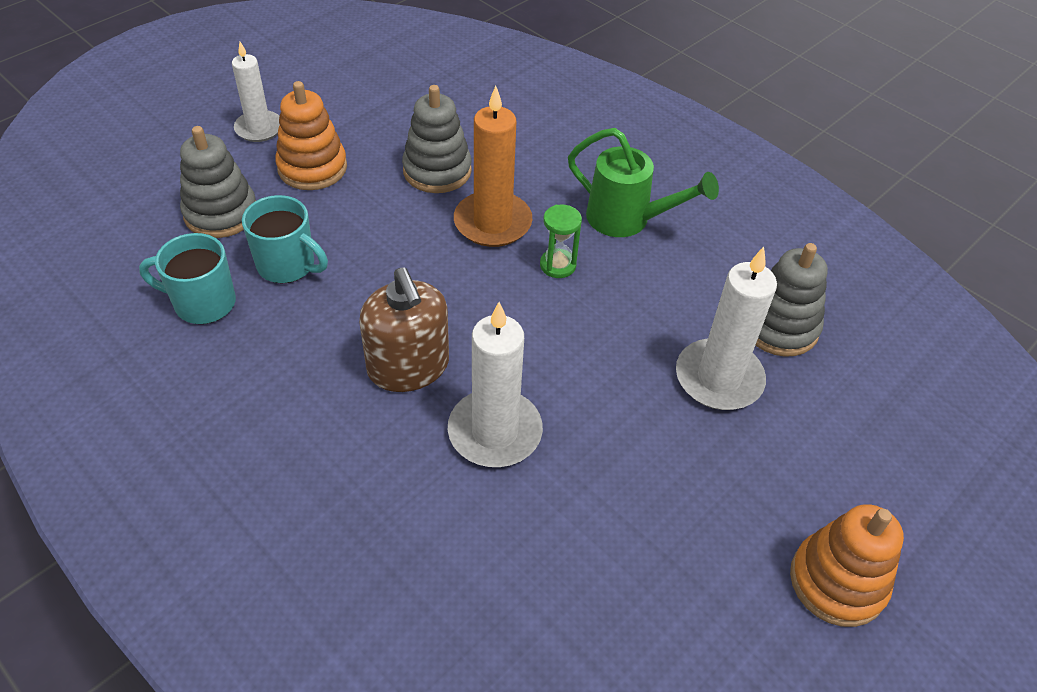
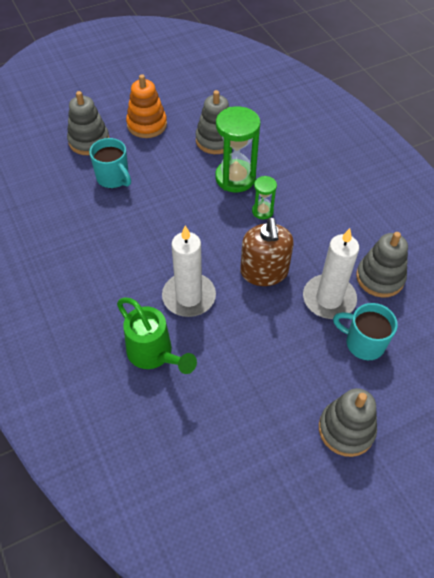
camera: 20 degrees right, 5 degrees up
turquoise mug [139,233,236,324] -> turquoise mug moved to [333,303,398,360]
white candle [232,42,280,142] -> none
brown soap dispenser [359,267,449,392] -> brown soap dispenser moved to [240,218,294,286]
orange candle [454,86,532,247] -> green hourglass [215,106,260,192]
green watering can [568,128,719,237] -> green watering can moved to [117,298,197,374]
orange stacking toy [790,504,904,627] -> grey stacking toy [319,388,377,457]

